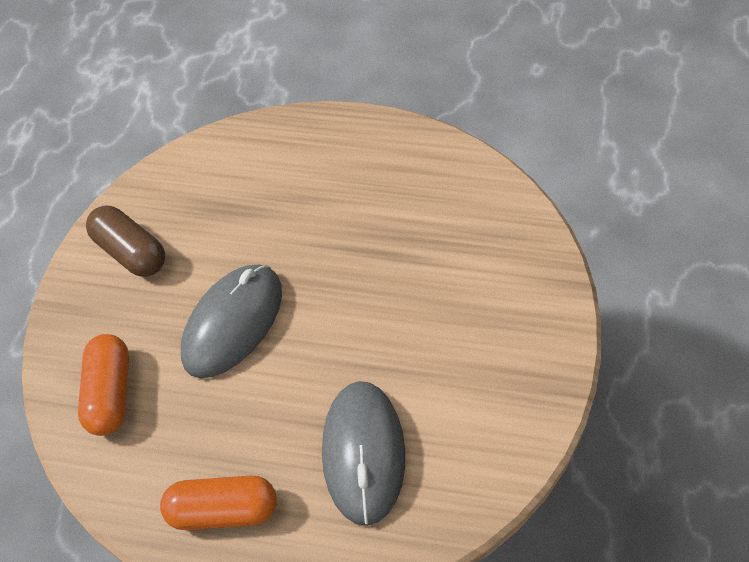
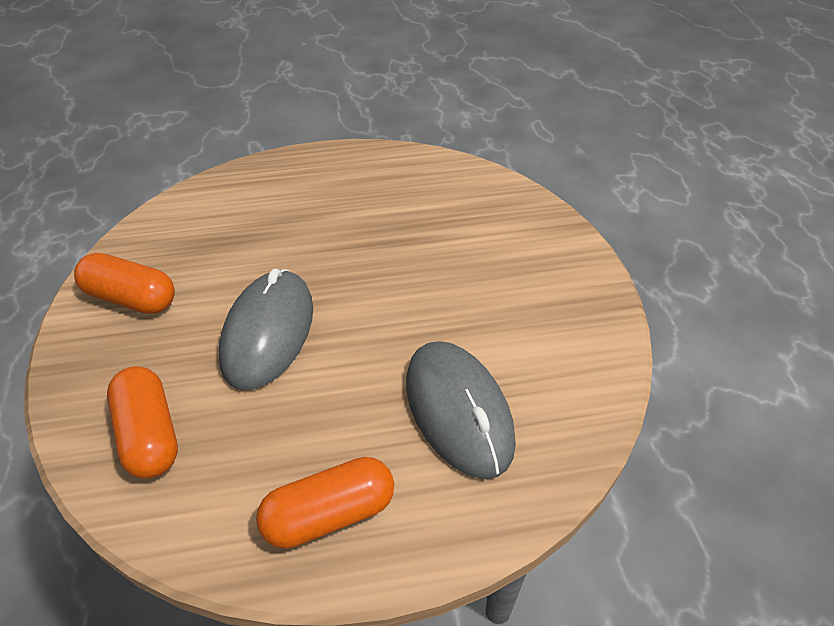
camera: 25 degrees left, 10 degrees down
brown capsule [86,206,165,277] -> orange capsule [74,253,175,314]

